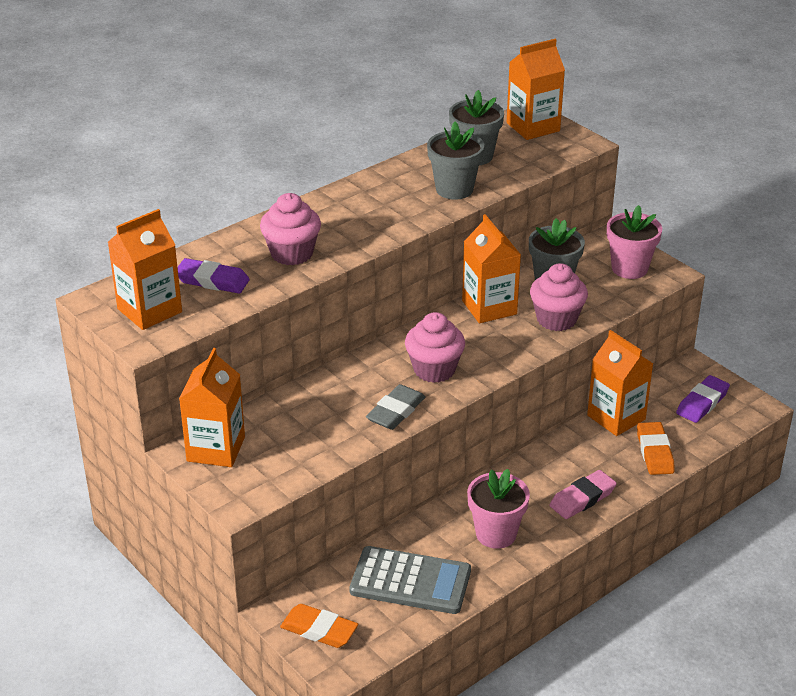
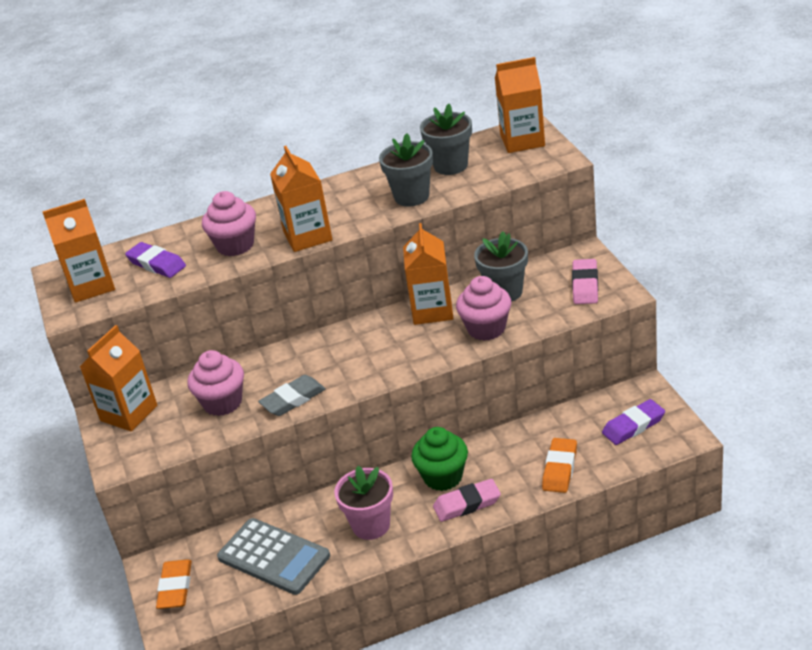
camera: 25 degrees right, 0 degrees up
orange eraser [280,604,358,648] -> orange eraser turned 45 degrees clockwise [156,559,192,609]
pink cupcake [405,312,465,383] -> pink cupcake moved to [187,350,244,416]
orange carton [587,330,653,436] -> orange carton moved to [270,146,332,252]
pink flower pot [607,205,662,279] -> pink eraser [572,259,598,304]
none -> green cupcake [411,427,468,491]

